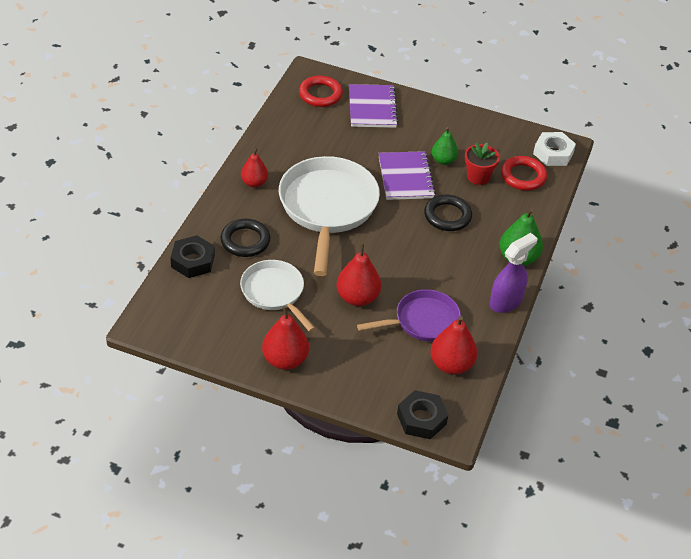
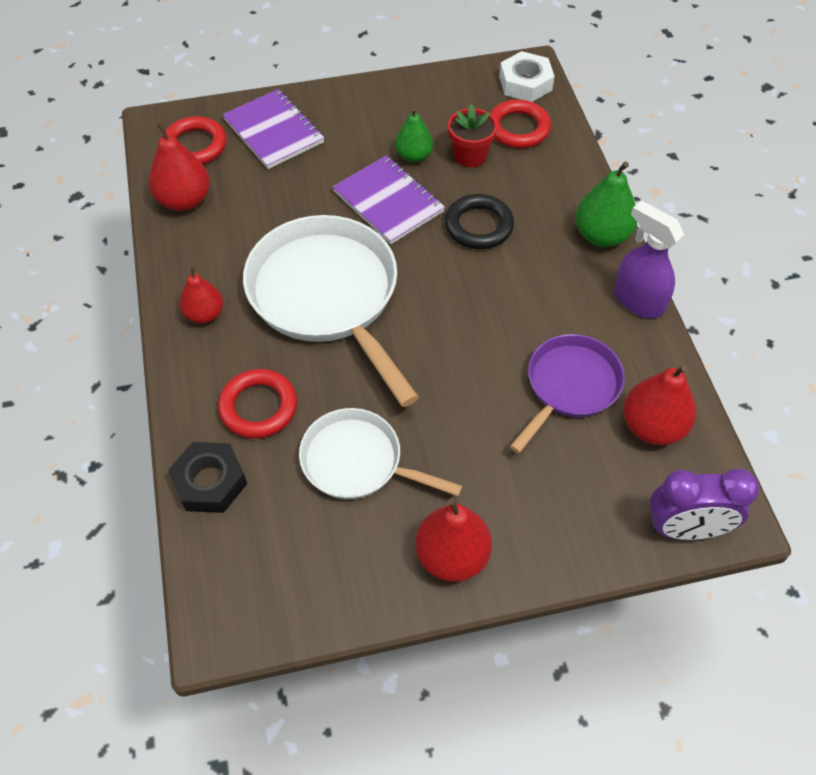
camera: 30 degrees left, 10 degrees up
black ring [221,219,271,257] -> red ring [218,369,297,439]
red pear [337,243,381,306] -> red pear moved to [149,122,210,211]
black nut [397,390,448,439] -> purple clock [649,468,759,540]
purple spray bottle [490,233,537,313] -> purple spray bottle turned 60 degrees counterclockwise [614,200,684,319]

